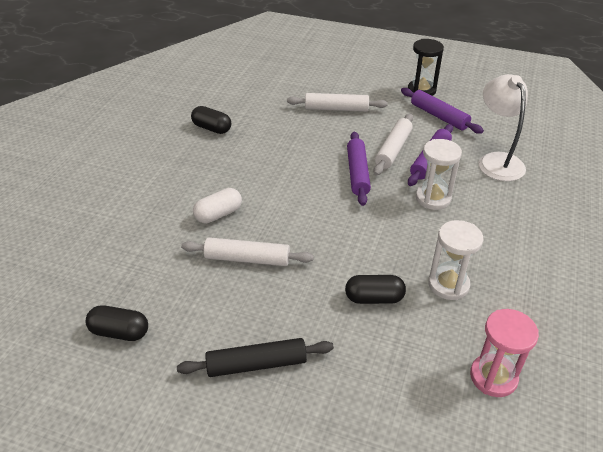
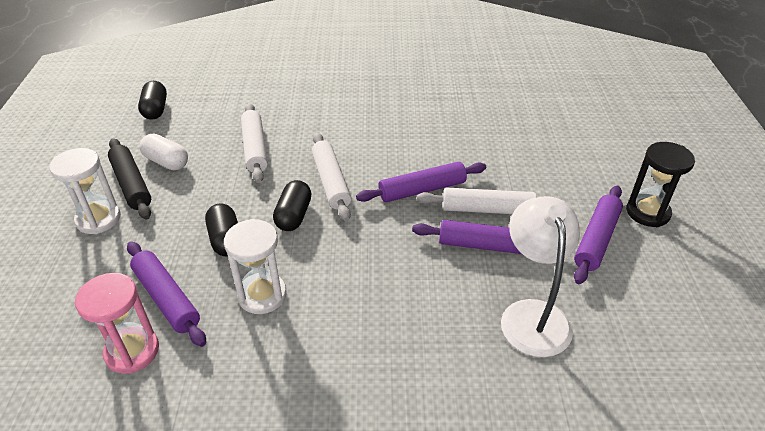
camera: 70 degrees right, 0 degrees up
black capsule [191,106,231,134] -> black capsule moved to [273,180,312,231]
white capsule [193,188,242,224] -> white capsule moved to [139,134,188,170]
white rolling pin [287,93,388,112] -> white rolling pin moved to [312,133,351,221]
white hourglass [416,139,462,210] -> white hourglass moved to [49,148,121,234]
white lamp [479,74,528,181] -> white lamp turned 60 degrees counterclockwise [501,196,580,357]
none -> purple rolling pin [127,241,206,347]

